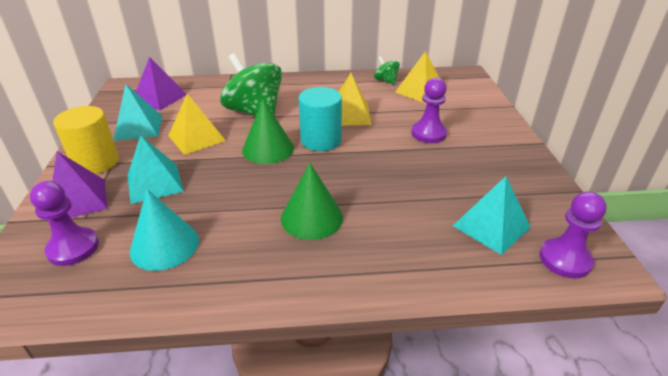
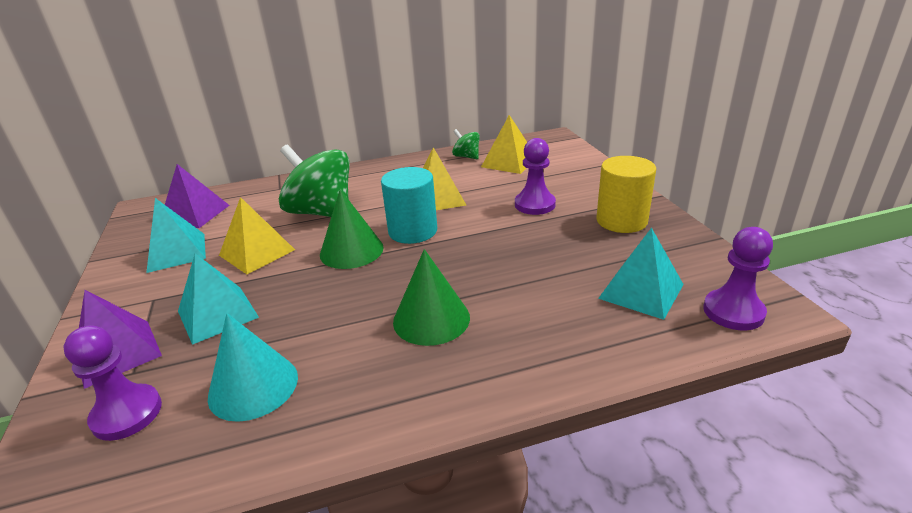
camera: 10 degrees left, 5 degrees down
yellow cylinder [53,106,119,174] -> yellow cylinder moved to [596,156,656,233]

